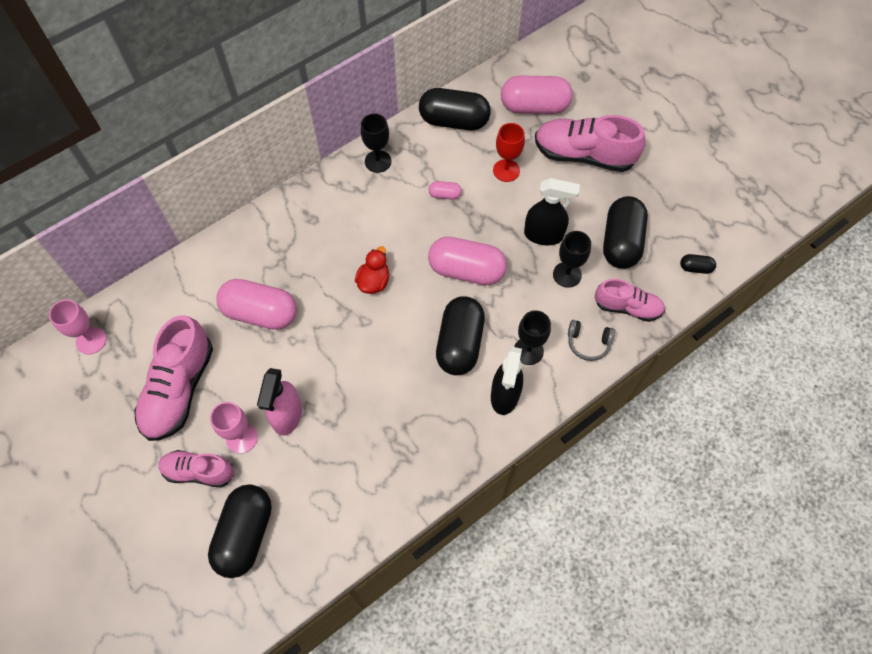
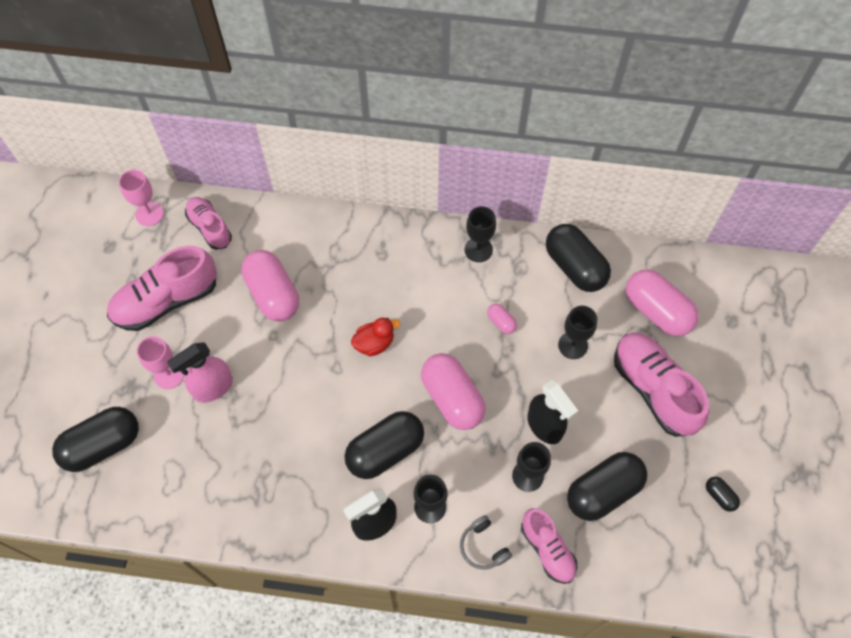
camera: 45 degrees right, 0 degrees up
pink shoe [158,450,234,488] -> pink shoe moved to [185,197,232,250]
red goblet [493,123,525,182] -> black goblet [558,306,597,359]
black capsule [680,254,716,274] -> black capsule moved to [706,477,740,512]

